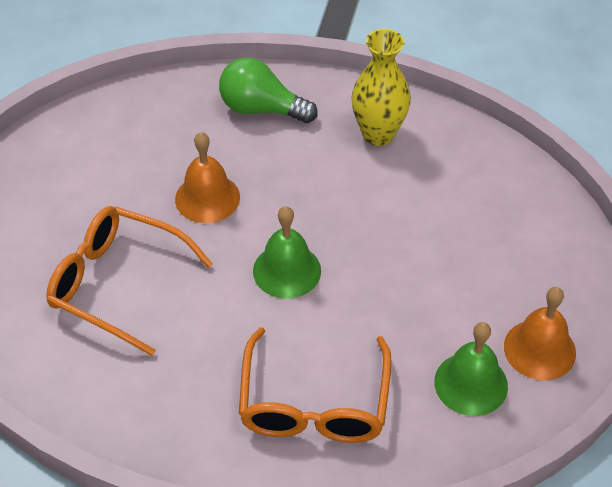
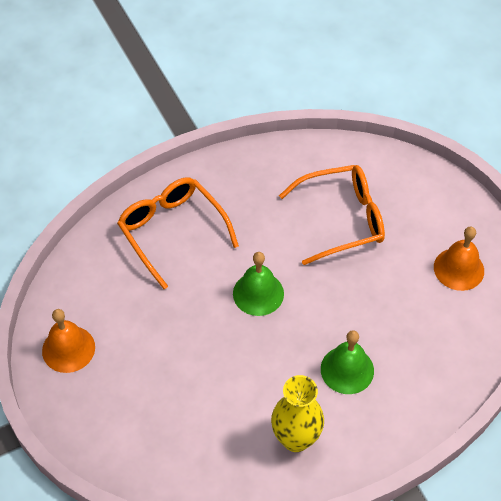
camera: 140 degrees right, 5 degrees up
orange bell [175,132,240,223] -> orange bell moved to [434,226,484,291]
green light bulb [219,57,318,123] -> none
green bell [434,322,508,416] -> green bell moved to [321,330,374,394]

